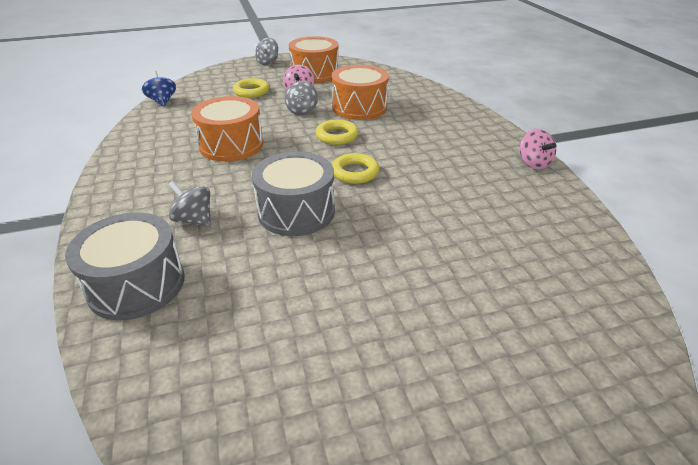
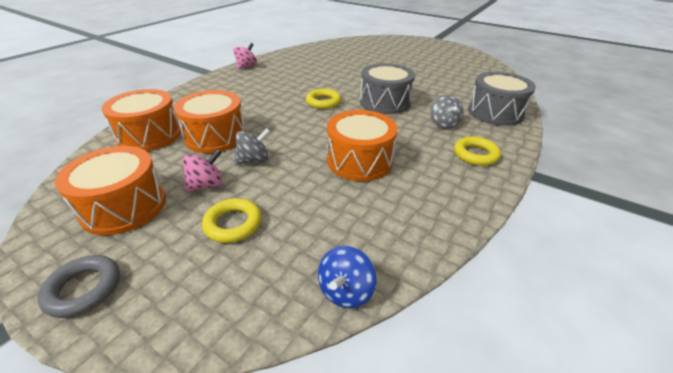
camera: 130 degrees left, 0 degrees up
grey spinning top [255,38,278,65] -> grey ring [38,255,120,318]
yellow ring [316,119,359,145] -> yellow ring moved to [454,136,501,166]
none -> orange drum [101,89,181,151]

